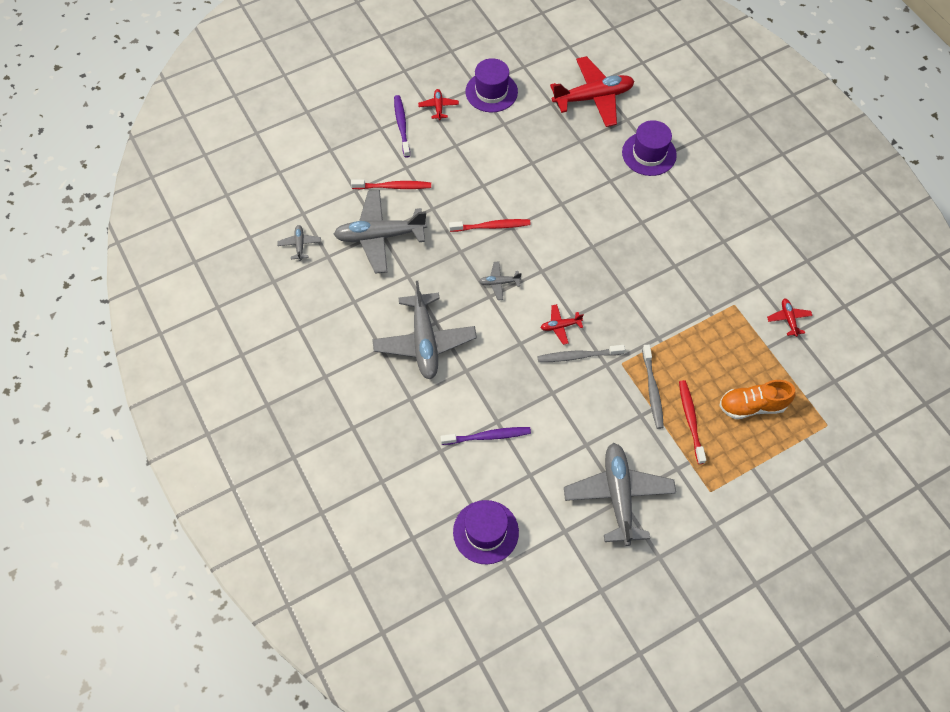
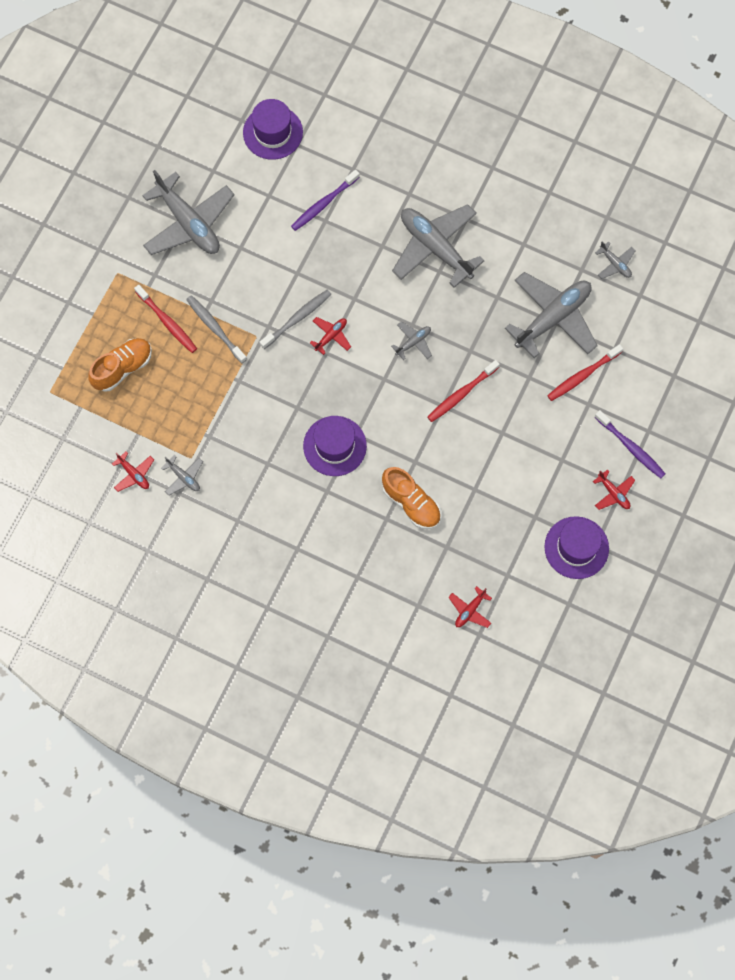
camera: 145 degrees right, 10 degrees up
red plane [550,56,634,127] -> red plane [448,586,492,628], size x0.44
purple hat [622,120,677,176] -> purple hat moved to [303,416,367,476]
none -> grey plane [161,455,203,496]
none -> orange shoe [382,467,441,529]

